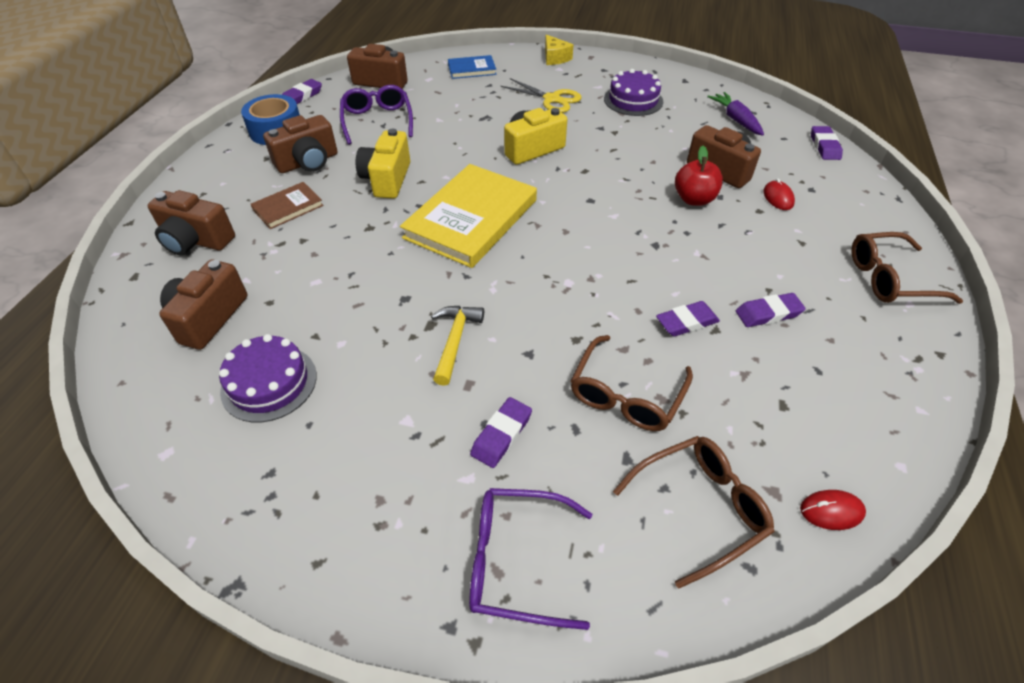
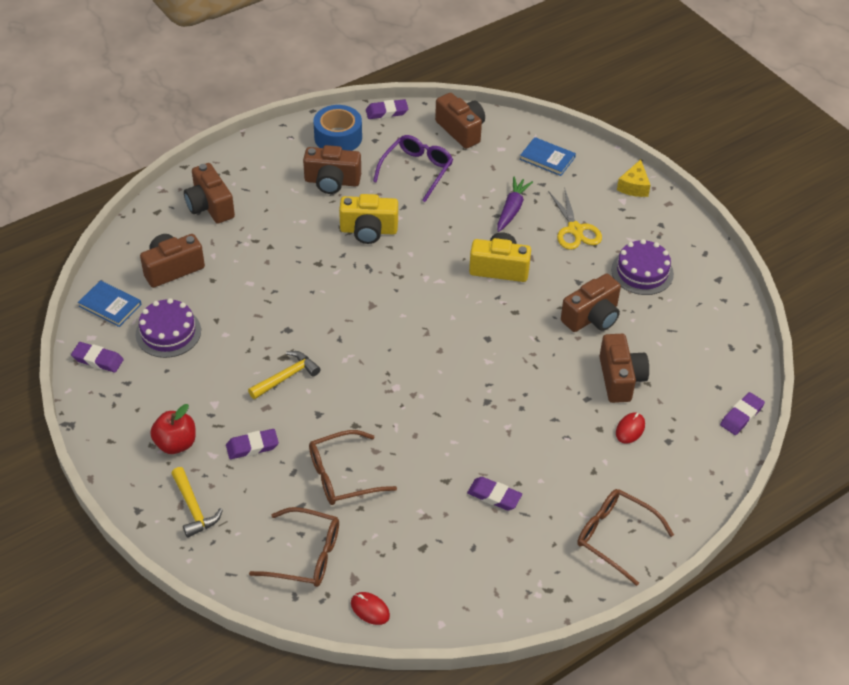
camera: 40 degrees right, 0 degrees up
brown book [251,182,324,229] -> none
yellow camera [356,129,410,199] -> yellow camera turned 135 degrees counterclockwise [339,194,398,244]
yellow book [400,164,537,268] -> none
purple glasses [469,488,592,630] -> yellow hammer [171,467,223,538]
purple eraser [656,301,720,337] -> purple eraser moved to [71,342,124,372]
red apple [675,146,723,206] -> red apple moved to [150,404,196,454]
purple carrot [707,92,764,136] -> purple carrot moved to [497,177,533,232]
none -> blue book [78,280,142,327]
none -> brown camera [561,274,621,332]

